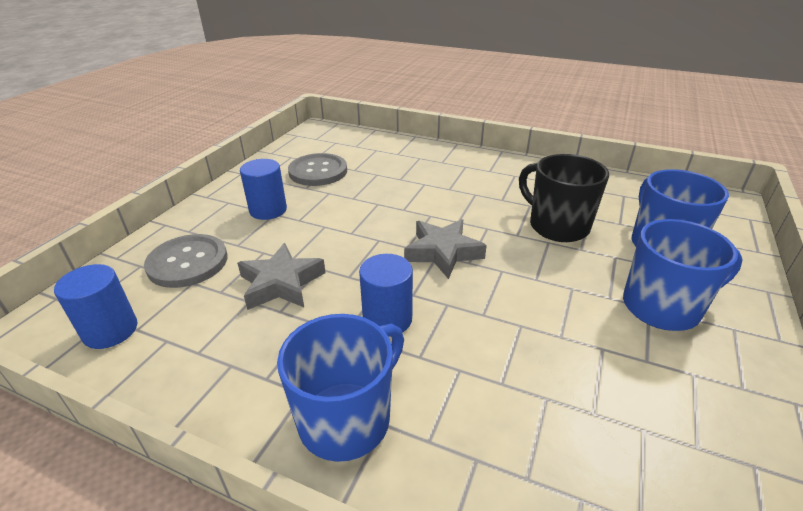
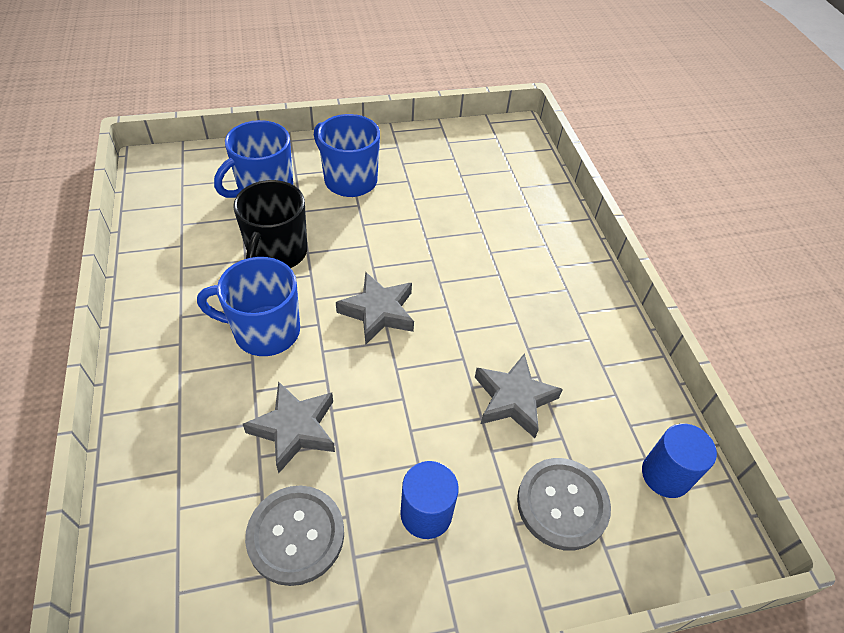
camera: 130 degrees left, 15 degrees up
blue mug [277,314,404,462] -> blue mug moved to [197,257,300,356]
blue cylinder [359,254,413,333] -> none
none -> grey star [243,381,335,473]

